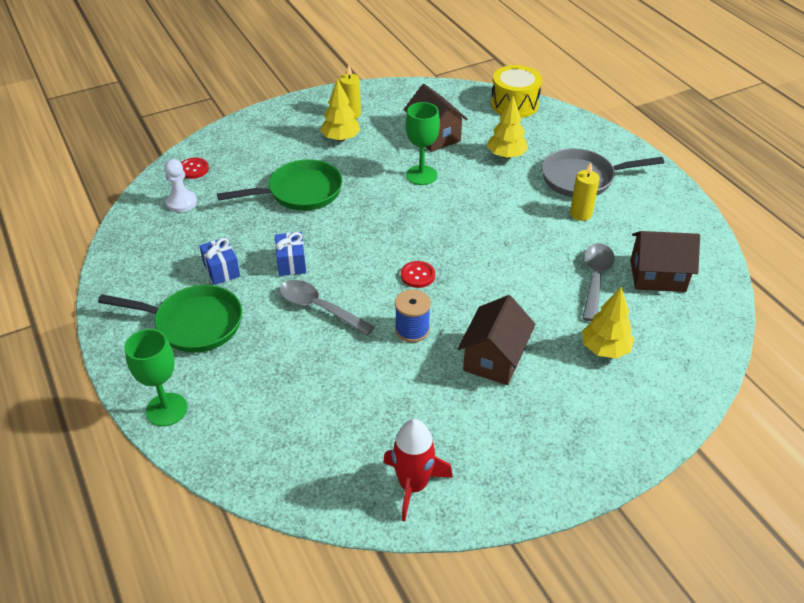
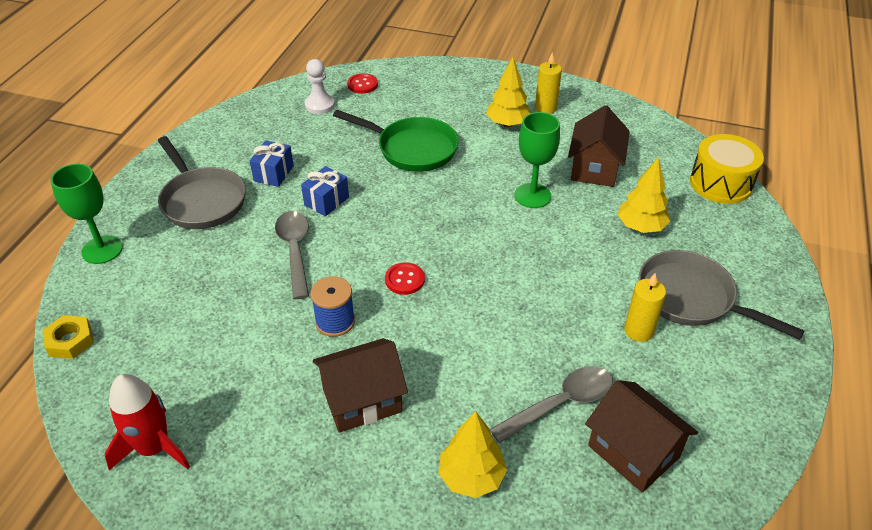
camera: 45 degrees right, 0 degrees up
green pan [98,285,242,353] -> grey pan [158,136,246,229]
none -> yellow nut [42,315,94,359]

